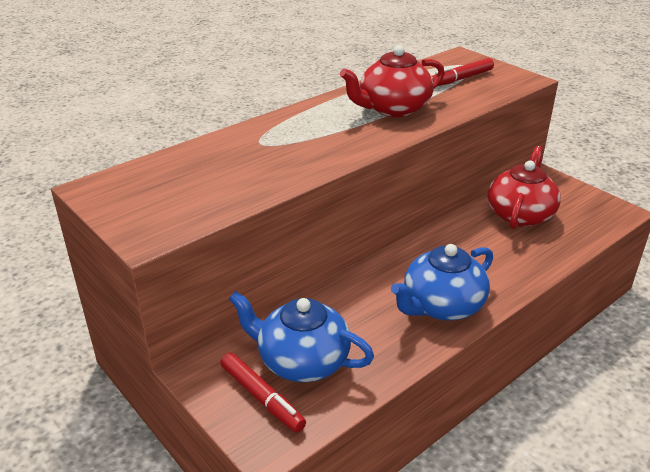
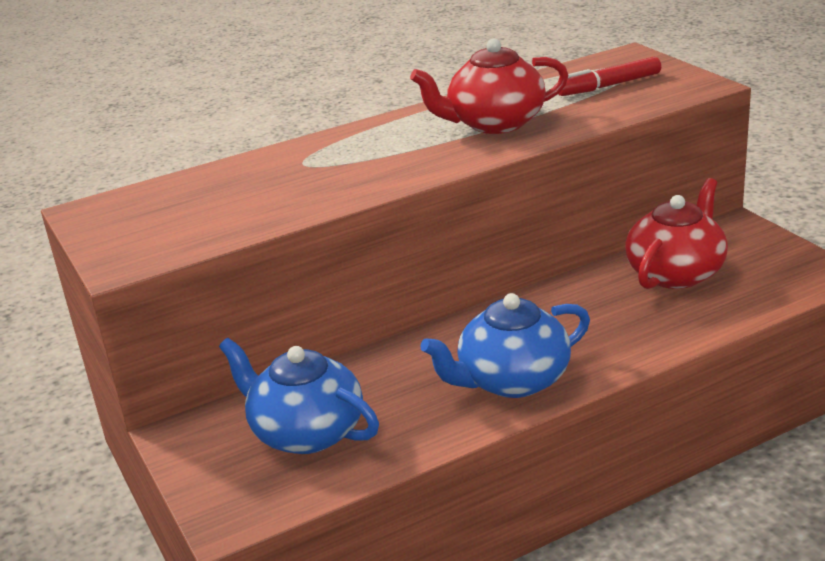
camera: 15 degrees right, 5 degrees down
red marker [220,352,306,433] -> none

